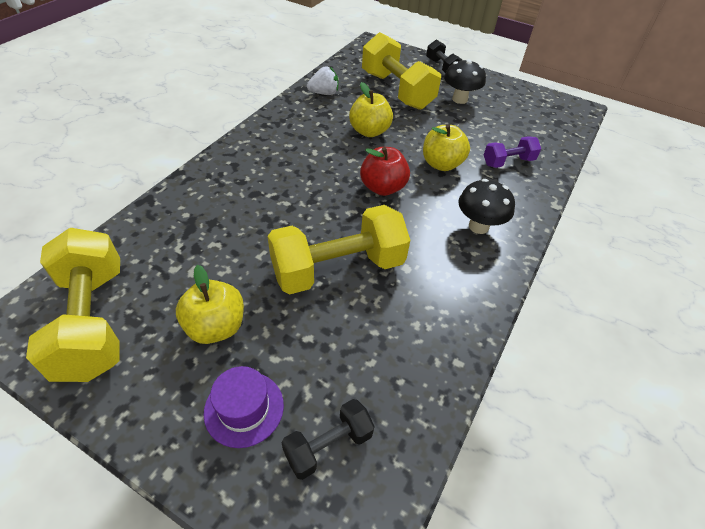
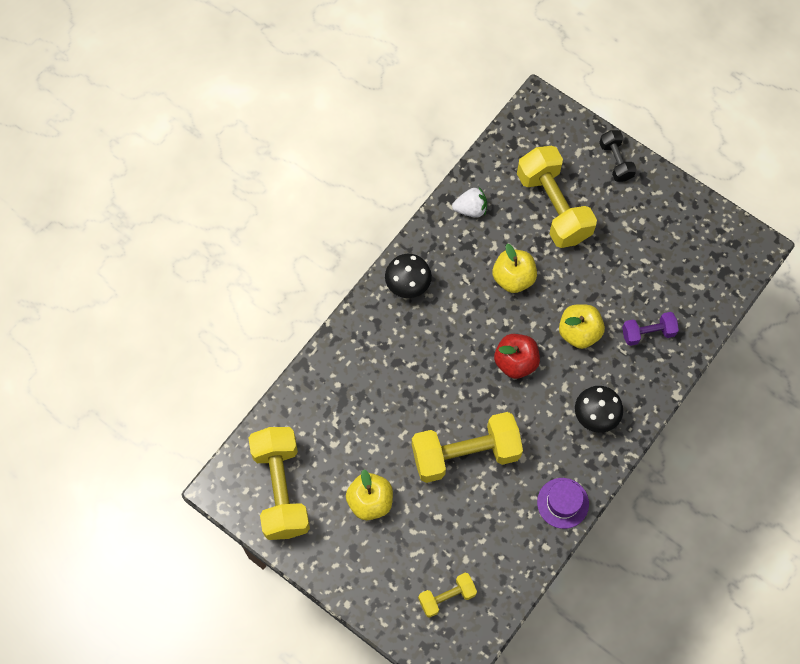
camera: 10 degrees right, 20 degrees up
purple hat [204,366,284,448] -> purple hat moved to [537,478,589,529]
black dumbbell [282,399,375,480] -> yellow dumbbell [418,573,477,618]
black mushroom [444,59,486,104] -> black mushroom moved to [385,254,432,298]

